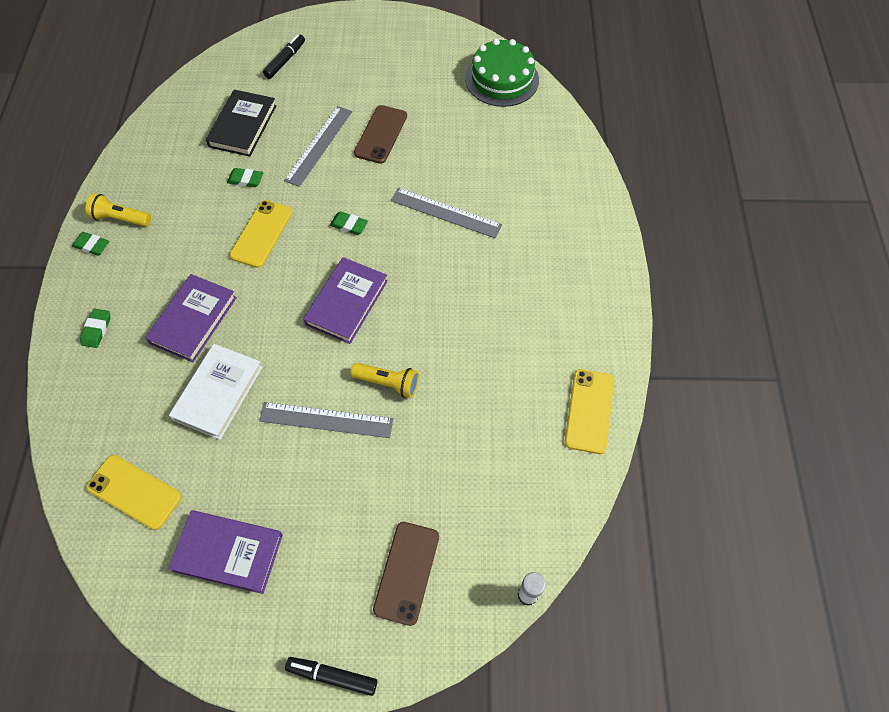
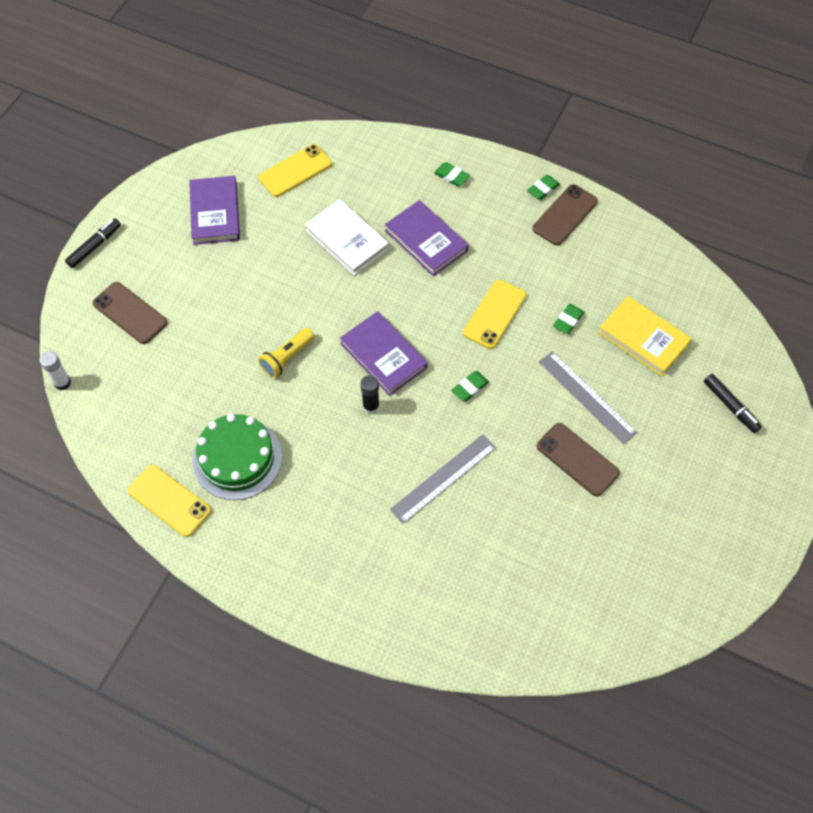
camera: 115 degrees right, 0 degrees up
yellow flashlight [86,193,151,227] -> brown phone [532,184,598,246]
purple book [168,510,283,594] -> purple book turned 45 degrees counterclockwise [189,176,240,245]
black book [206,90,277,157] -> yellow book [598,296,692,376]
yellow phone [229,200,293,268] -> yellow phone turned 75 degrees clockwise [463,280,526,349]
grey ruler [259,402,393,438] -> none
green cake [465,38,539,107] -> green cake moved to [193,414,282,500]
none -> black glue stick [361,375,380,414]

